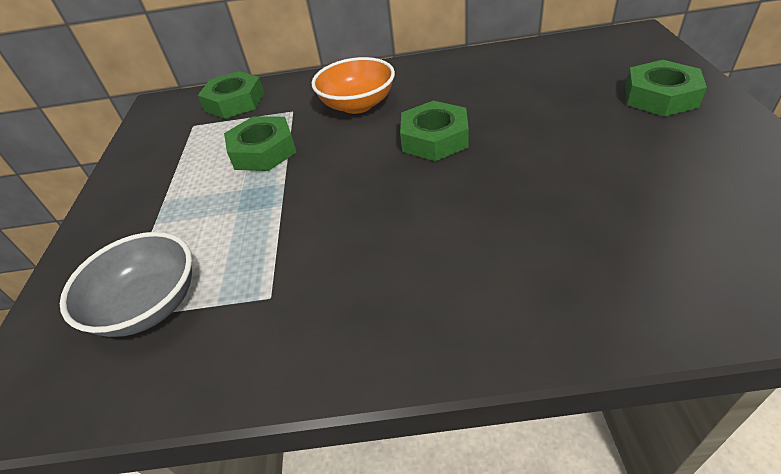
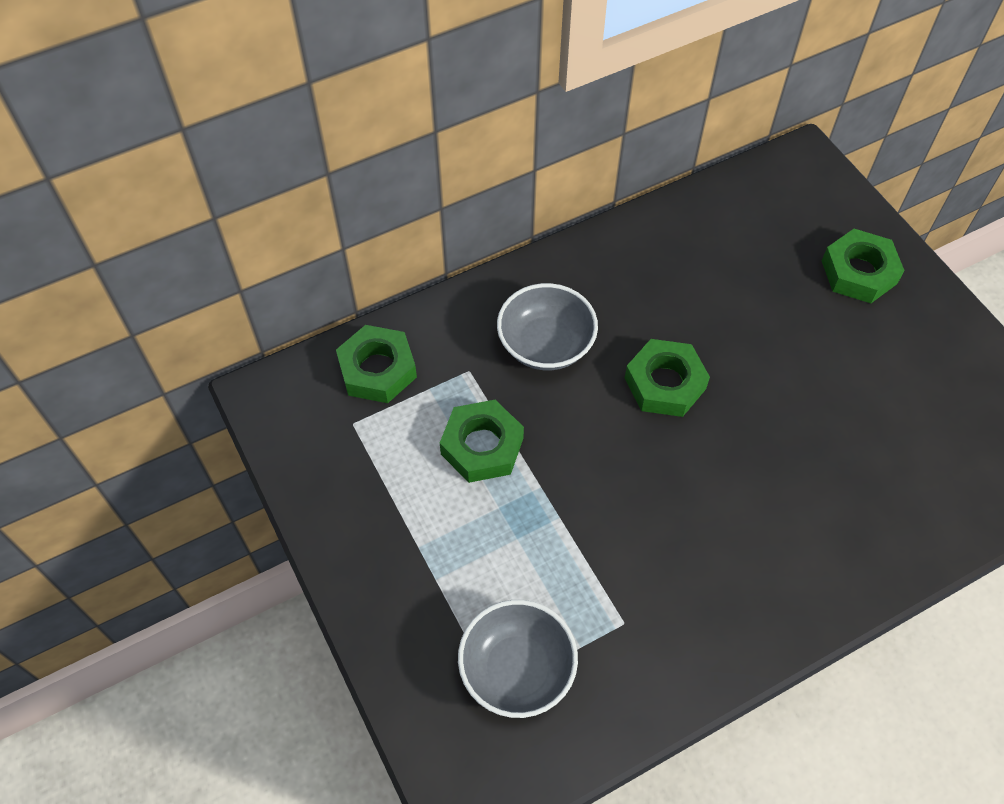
camera: 30 degrees left, 15 degrees up
orange bowl [311,57,395,114] -> grey bowl [497,283,598,370]

